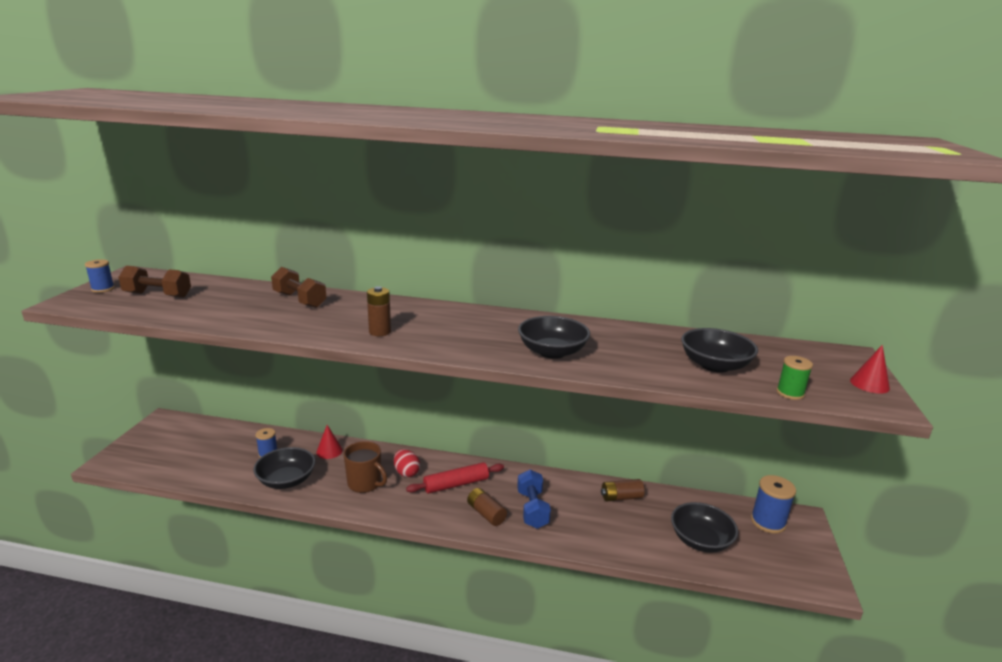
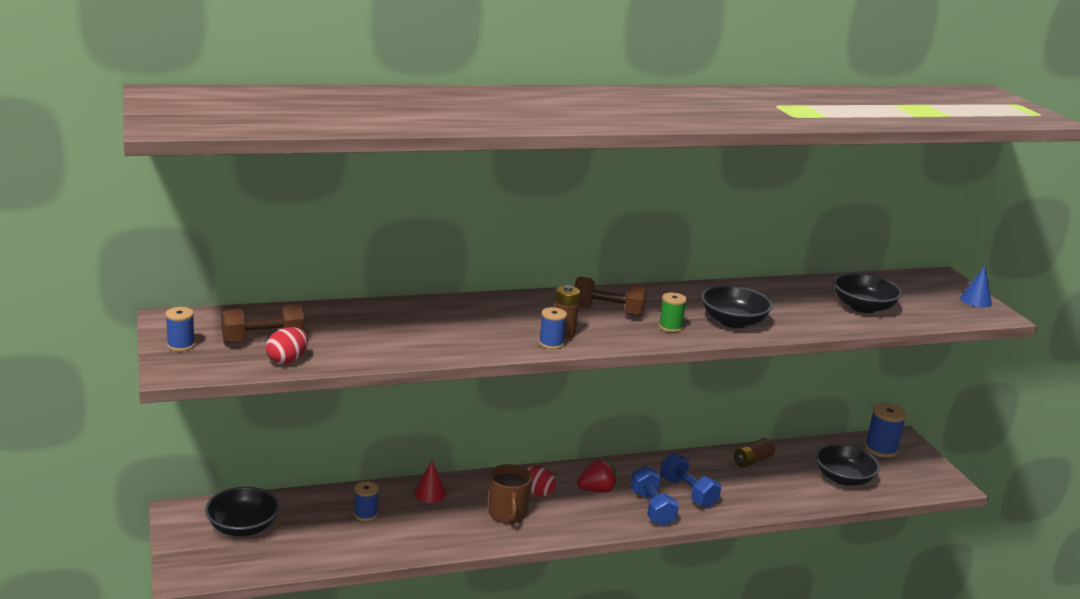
camera: 30 degrees left, 0 degrees up
black bowl [253,447,315,489] -> black bowl moved to [205,487,280,536]
brown dumbbell [271,267,326,308] -> brown dumbbell moved to [574,276,647,317]
brown mug [344,441,387,493] -> brown mug turned 75 degrees clockwise [488,464,532,524]
red rolling pin [406,462,504,494] -> red strawberry [577,458,617,493]
brown battery [467,488,507,526] -> blue dumbbell [630,466,679,526]
green spool [777,356,813,400] -> green spool moved to [659,292,687,332]
red cone [850,345,890,394] -> blue cone [960,266,992,307]
none -> red egg [266,327,308,364]
none -> blue spool [539,307,567,349]

